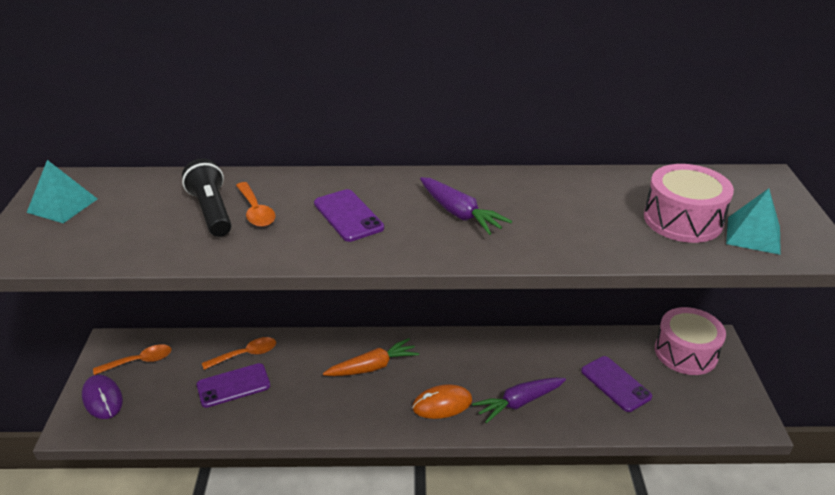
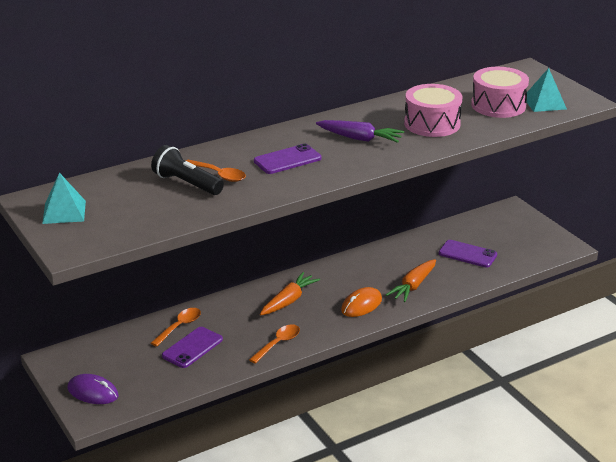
camera: 30 degrees left, 5 degrees down
orange spoon [93,344,171,375] -> orange spoon moved to [249,324,300,364]
purple phone [314,189,384,242] -> purple phone turned 60 degrees counterclockwise [254,143,322,174]
purple carrot [472,377,566,423] -> orange carrot [386,259,436,302]
pink drum [655,307,726,375] -> pink drum moved to [404,84,462,137]

